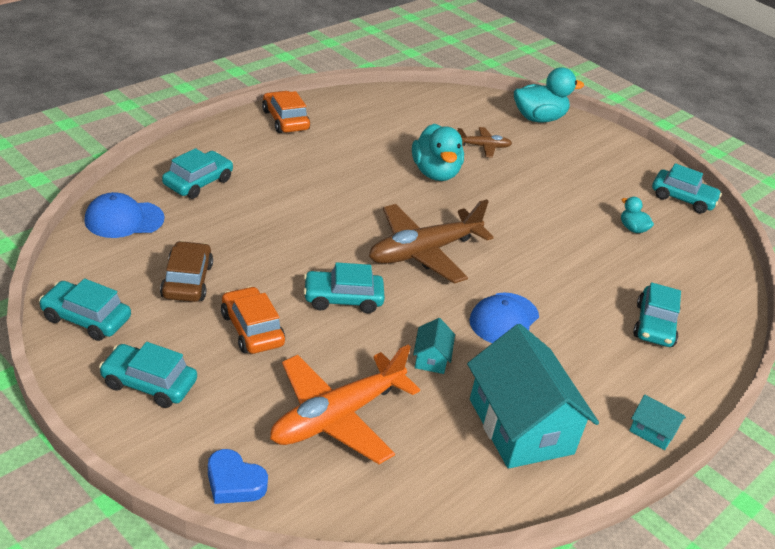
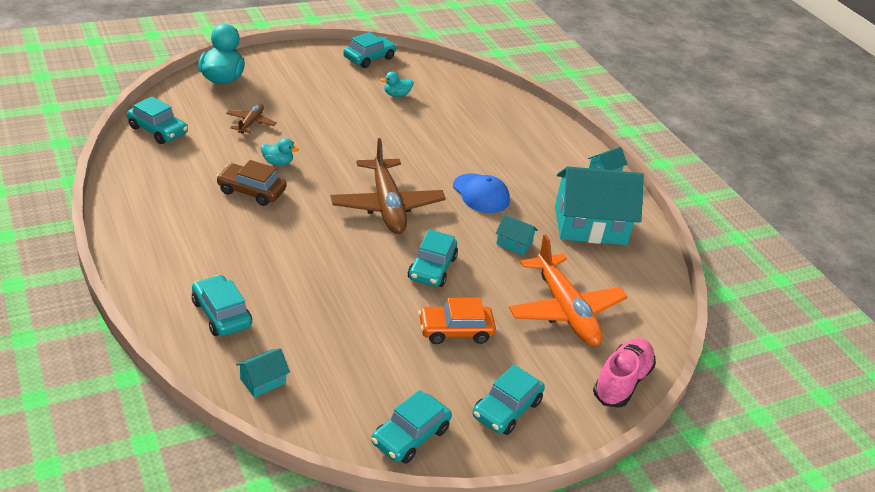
camera: 70 degrees left, 0 degrees up
blue cap [84,192,164,238] -> turquoise house [236,348,290,397]
brown car [160,241,213,302] -> brown car moved to [216,160,287,206]
blue heart [208,449,268,504] -> pink shoe [593,338,656,408]
orange car [262,91,310,133] -> none
turquoise duck [412,124,464,181] -> turquoise duck [261,138,299,165], size x0.51
turquoise car [633,282,681,347] -> turquoise car moved to [127,96,188,144]

